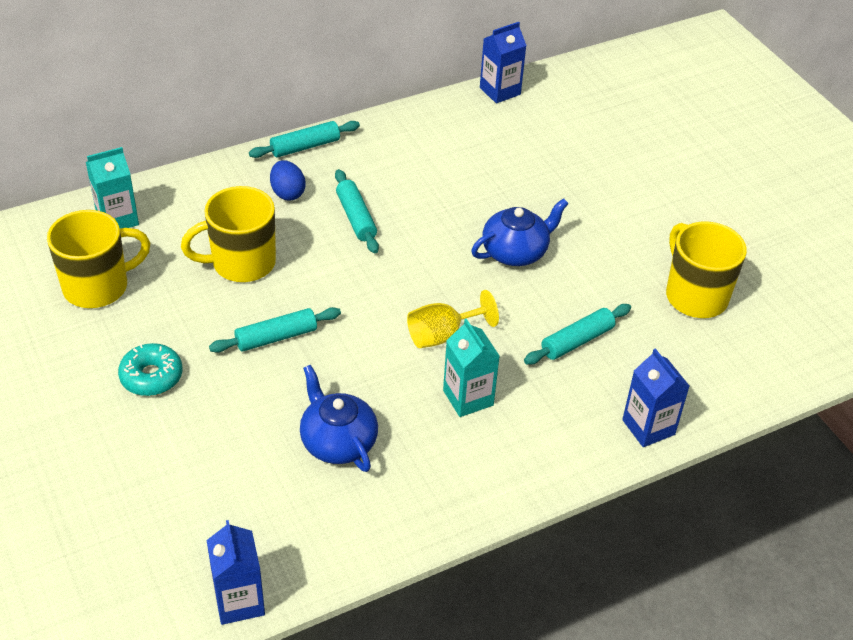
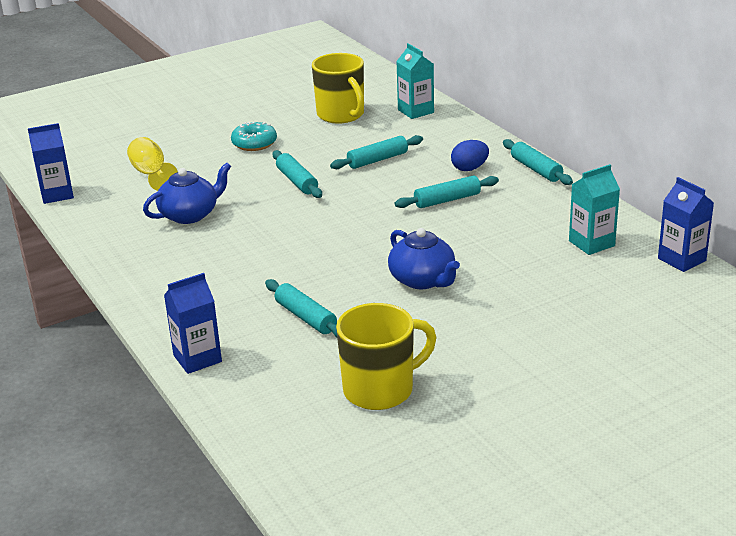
camera: 90 degrees right, 15 degrees down
yellow mug [181,186,276,282] -> turquoise rolling pin [330,135,423,169]
yellow goblet [407,290,499,348] -> yellow goblet moved to [127,137,178,191]
turquoise carton [443,319,500,417] -> turquoise carton moved to [569,164,620,255]

